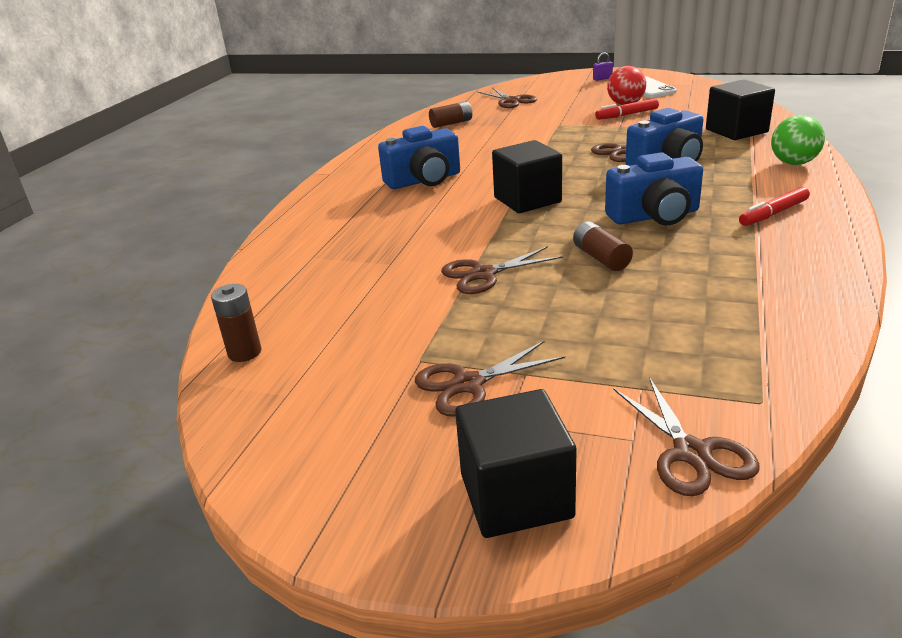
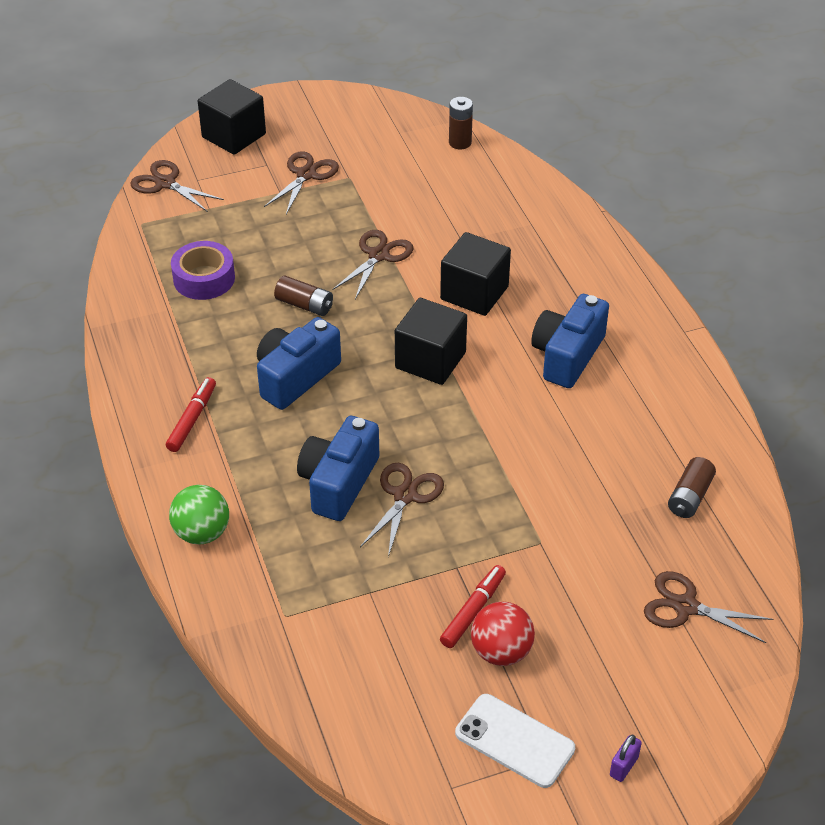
camera: 140 degrees right, 15 degrees up
black cube [706,80,775,140] -> black cube moved to [440,232,511,316]
none -> purple tape [171,241,235,300]

